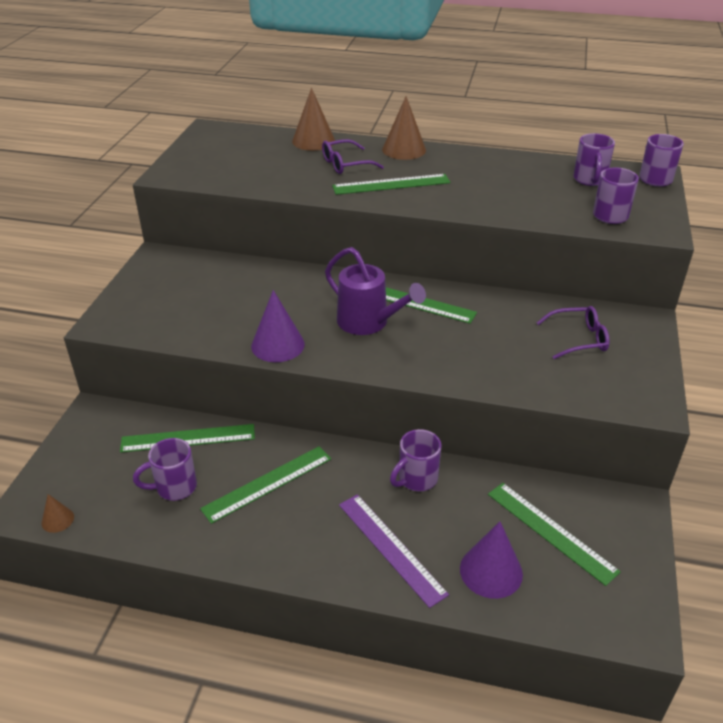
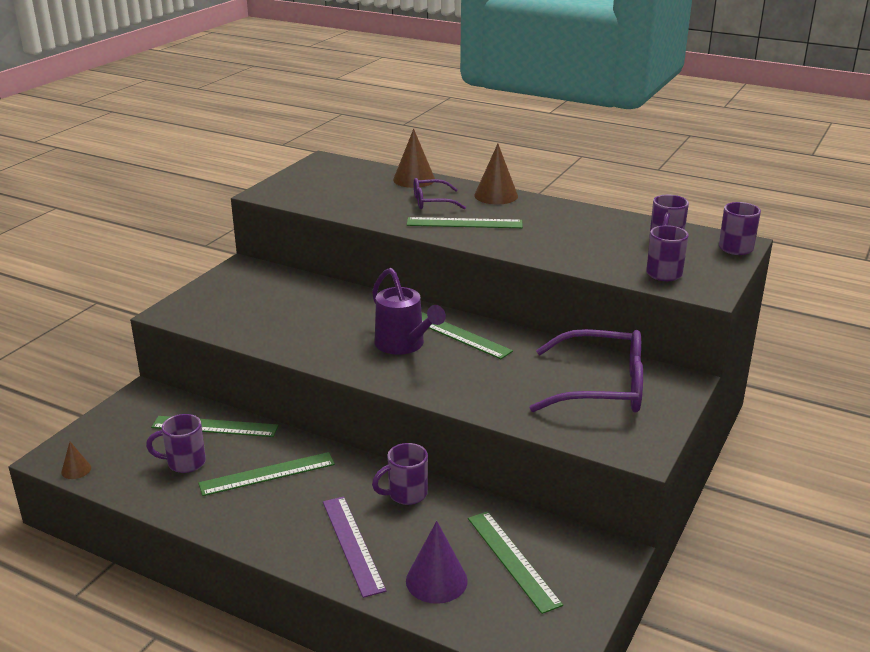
camera: 15 degrees right, 10 degrees down
purple cone [251,290,305,362] -> none
purple glasses [537,306,609,359] -> purple glasses [529,329,643,413], size x1.88

